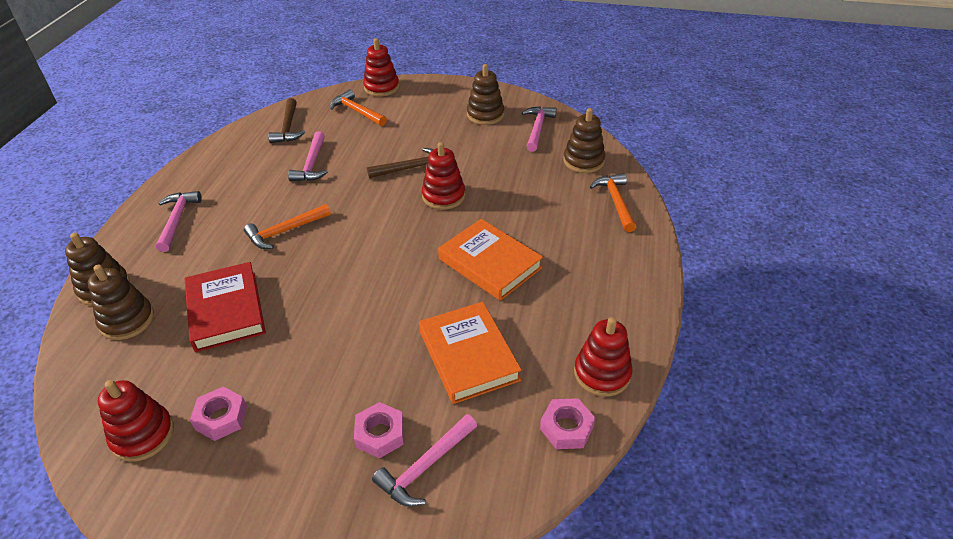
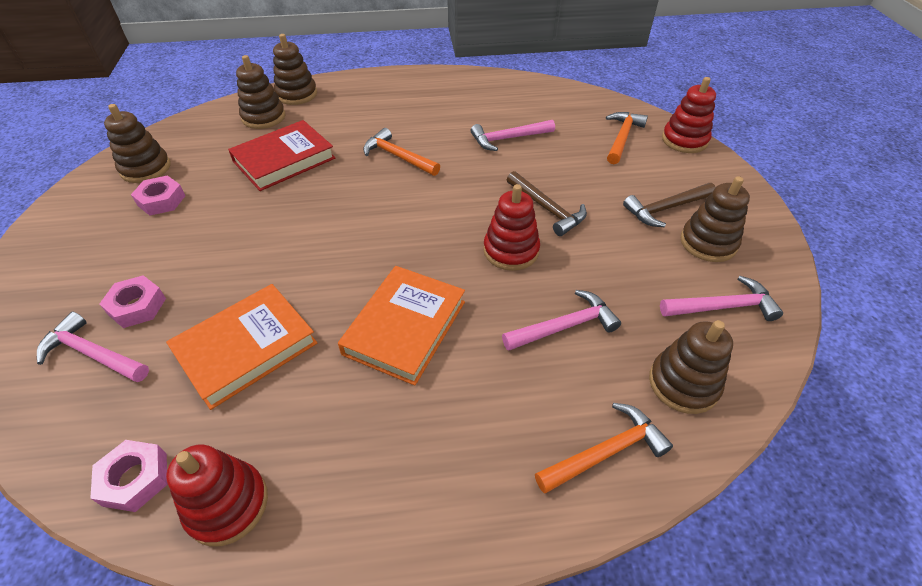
camera: 70 degrees right, 5 degrees up
red stacking toy [98,380,174,462] -> brown stacking toy [104,104,171,183]
pink hammer [156,191,202,252] -> pink hammer moved to [502,290,621,351]
brown hammer [268,98,305,143] -> brown hammer moved to [623,183,716,227]

